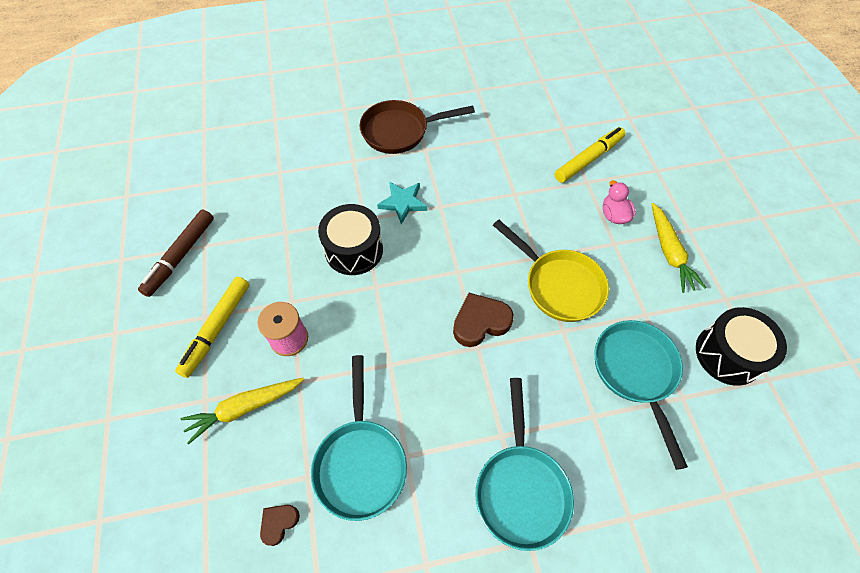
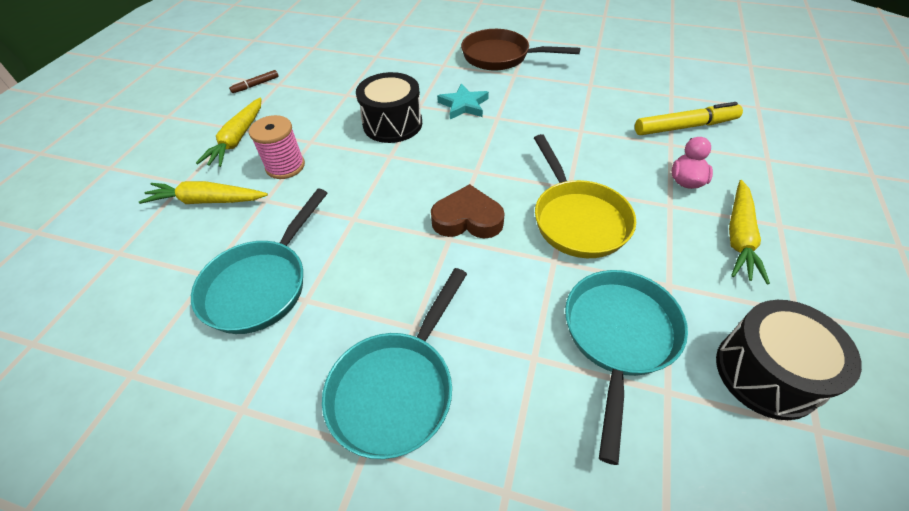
camera: 30 degrees right, 10 degrees down
brown marker [138,210,214,297] -> brown marker [229,70,279,93], size x0.52
yellow marker [175,277,250,378] -> yellow carrot [196,98,262,167]
brown heart [260,505,300,546] -> none

